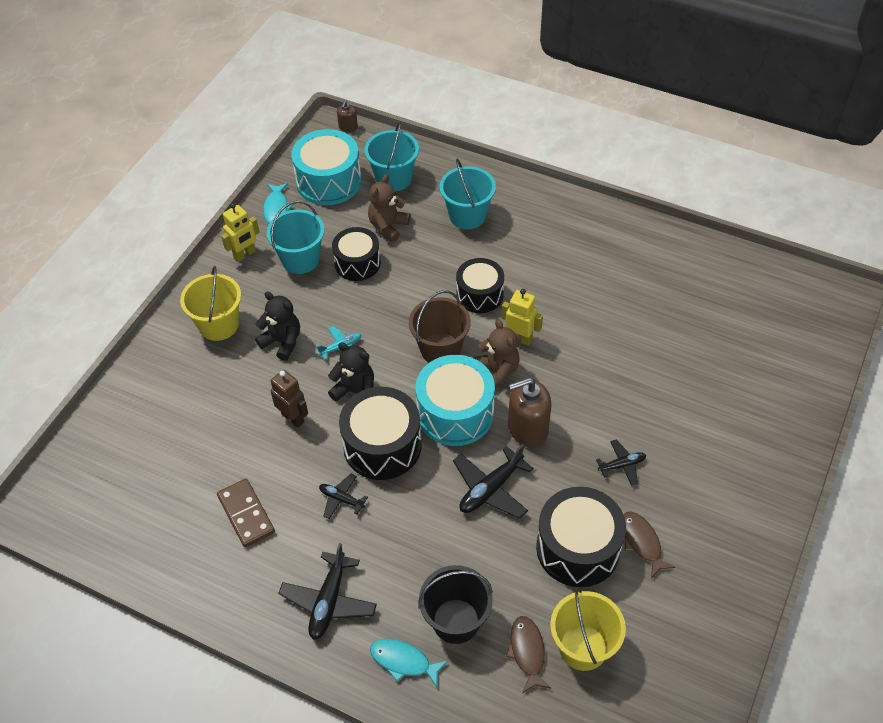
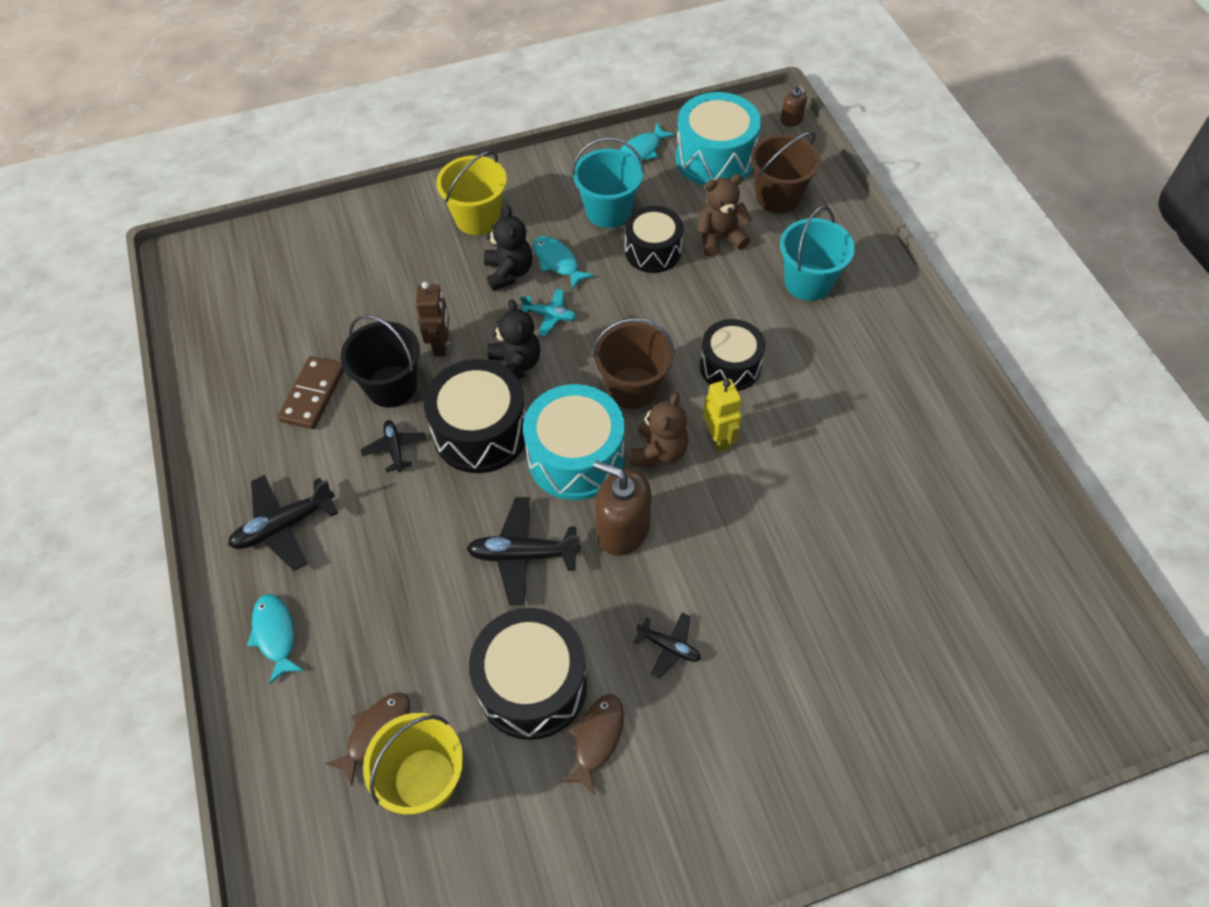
camera: 45 degrees right, 5 degrees up
yellow robot [221,203,260,262] -> none
brown soap dispenser [337,101,358,132] -> brown soap dispenser turned 90 degrees counterclockwise [781,85,807,127]
turquoise bucket [364,121,419,191] -> brown bucket [751,132,821,213]
black bucket [418,565,493,644] -> black bucket moved to [341,315,420,408]
none -> turquoise fish [533,236,594,290]

